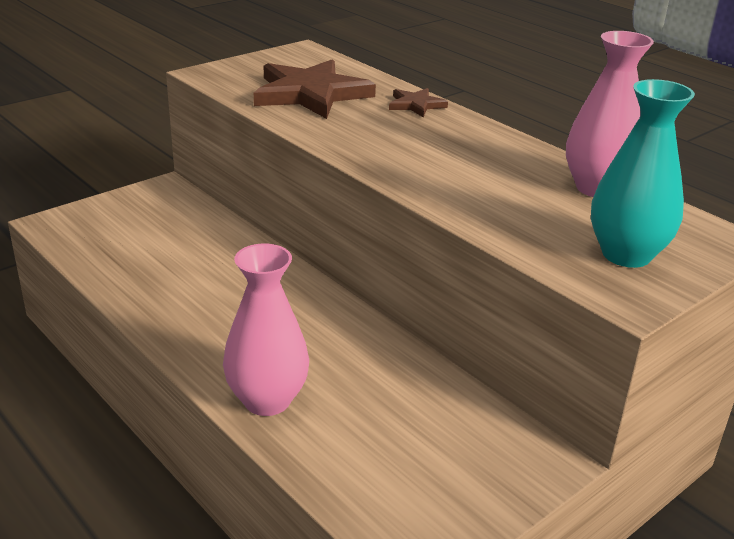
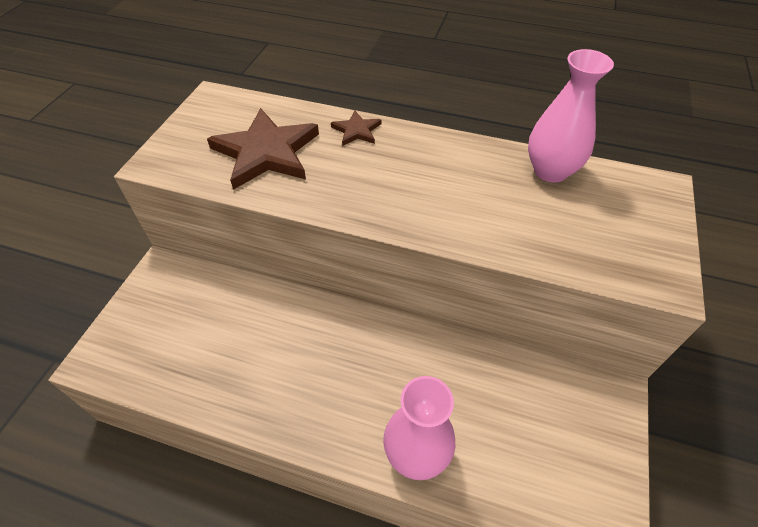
camera: 30 degrees left, 20 degrees up
turquoise vase [591,79,695,268] -> none

